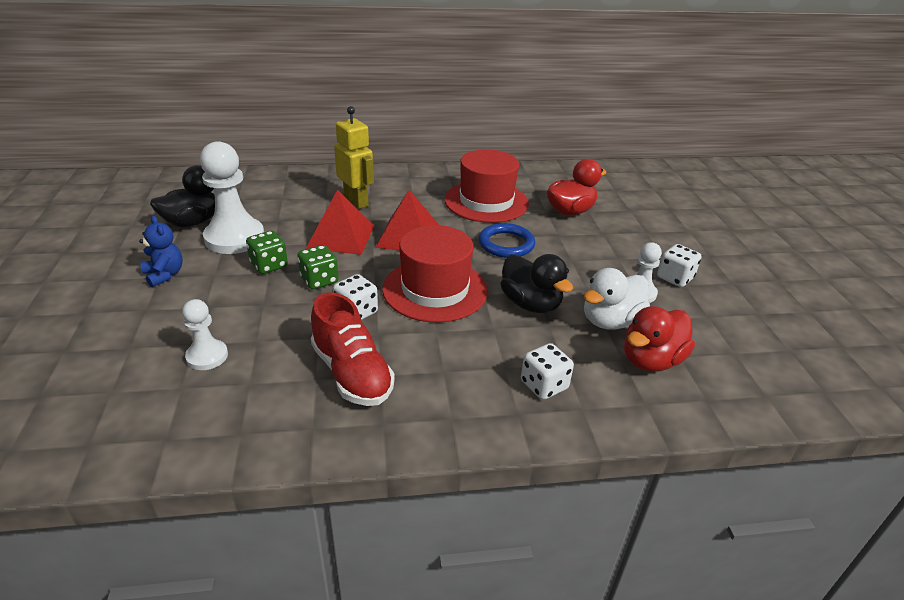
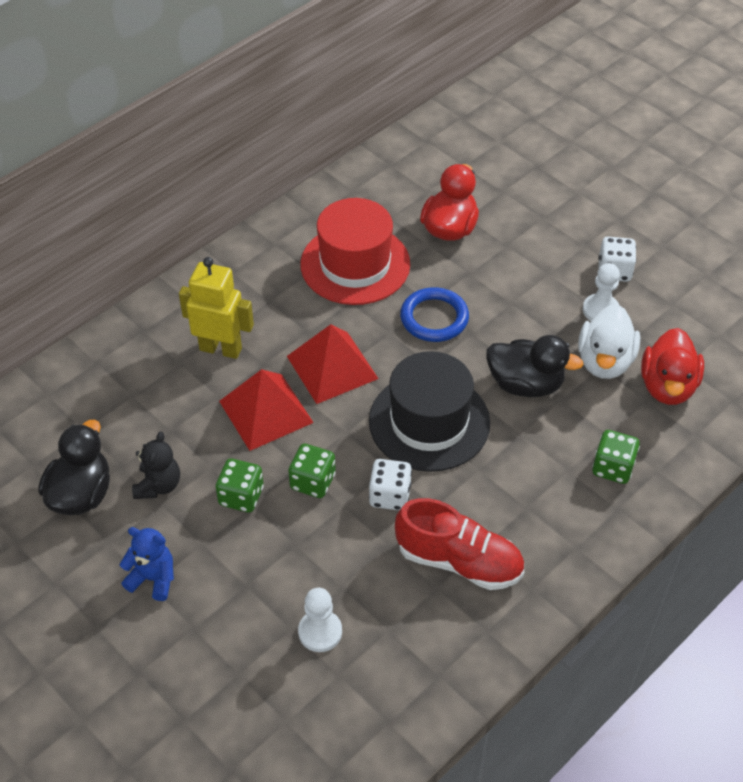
camera: 35 degrees left, 15 degrees up
white pawn [200,141,264,254] -> black teddy bear [132,432,180,499]
red hat [382,225,488,322] -> black hat [369,351,490,472]
white dice [521,343,574,400] -> green dice [592,430,640,484]

